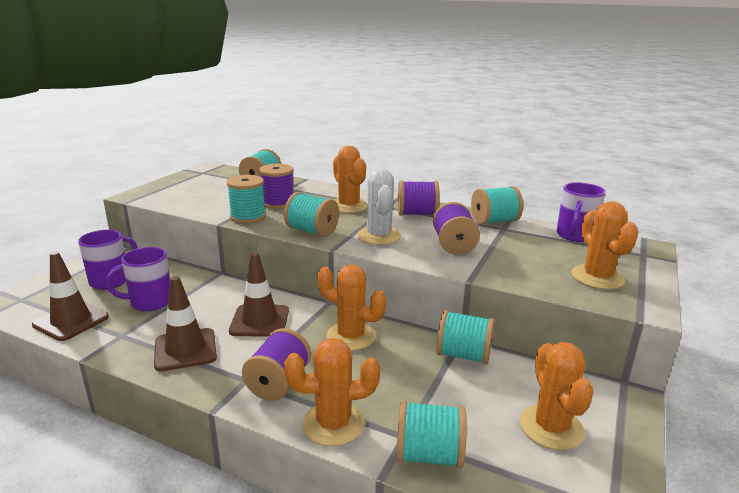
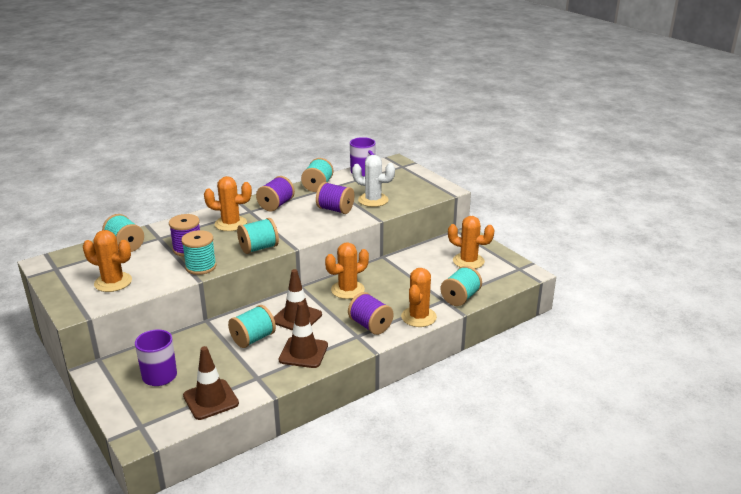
camera: 60 degrees left, 5 degrees up
purple mug [106,247,170,311] -> none
white cactus [357,168,401,245] -> white cactus moved to [352,155,395,207]
turquoise spool [436,310,495,364] -> turquoise spool moved to [228,305,276,348]
orange cactus [571,201,638,289] -> orange cactus moved to [83,230,132,292]

